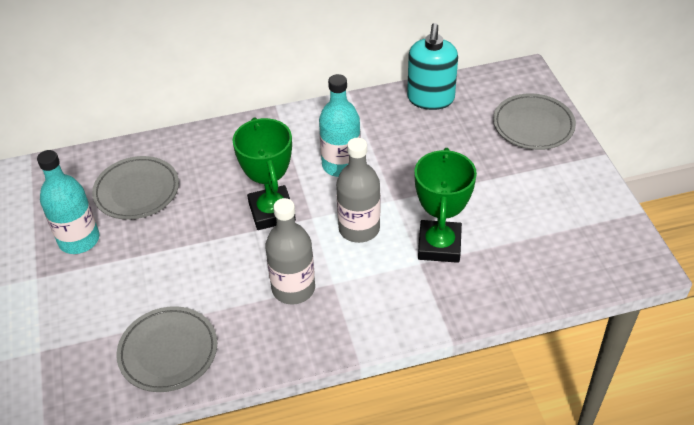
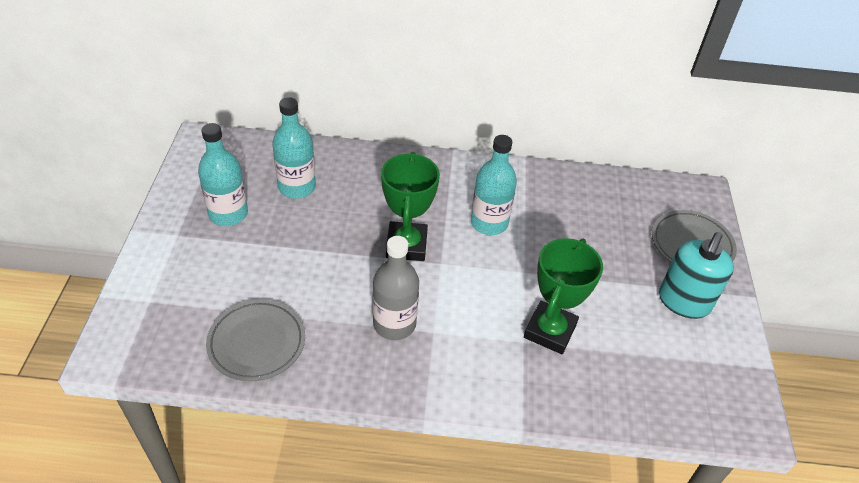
camera: 15 degrees right, 0 degrees up
grey plate [92,156,179,220] -> turquoise bottle [272,97,316,198]
grey bottle [336,138,380,243] -> none
turquoise soap dispenser [407,23,458,110] -> turquoise soap dispenser moved to [659,232,734,319]

